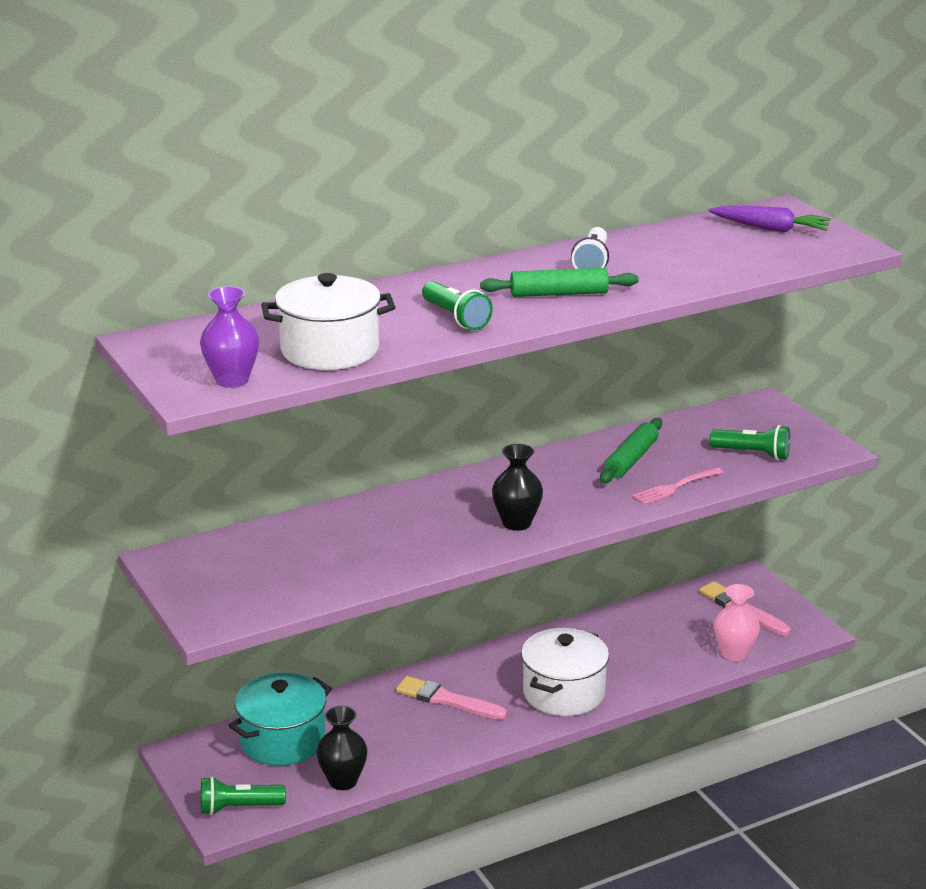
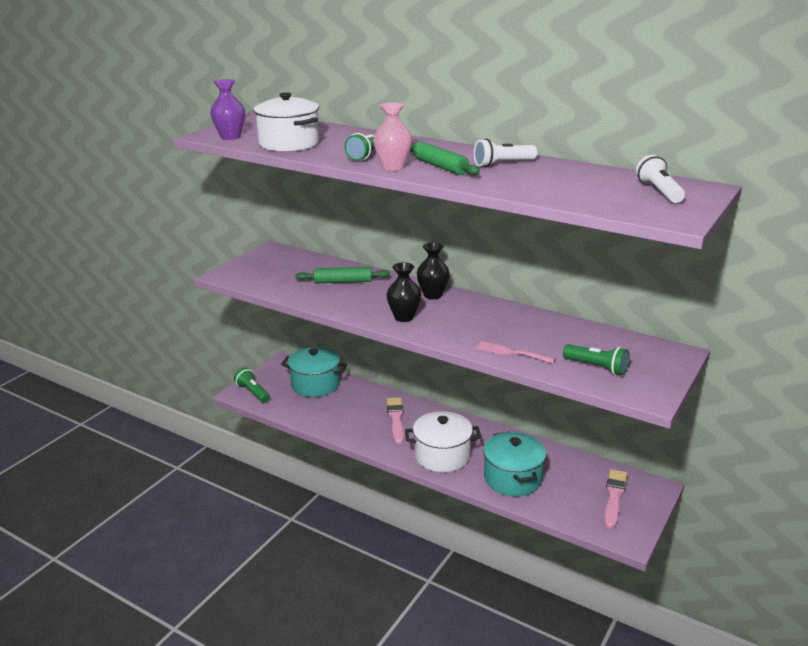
camera: 60 degrees right, 0 degrees up
black vase [317,706,368,790] -> black vase moved to [417,243,450,299]
green rolling pin [600,418,662,484] -> green rolling pin moved to [295,267,390,283]
purple carrot [708,206,831,232] -> white flashlight [636,155,685,203]
green flashlight [709,425,790,460] -> green flashlight turned 45 degrees counterclockwise [563,344,629,376]
pink vase [714,584,760,661] -> pink vase moved to [373,102,412,171]
none -> turquoise pot [483,431,547,497]

